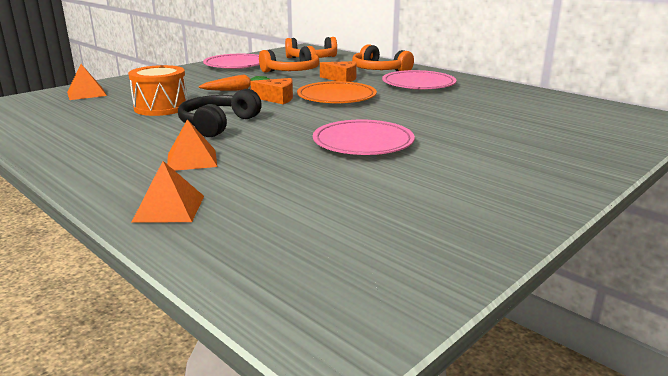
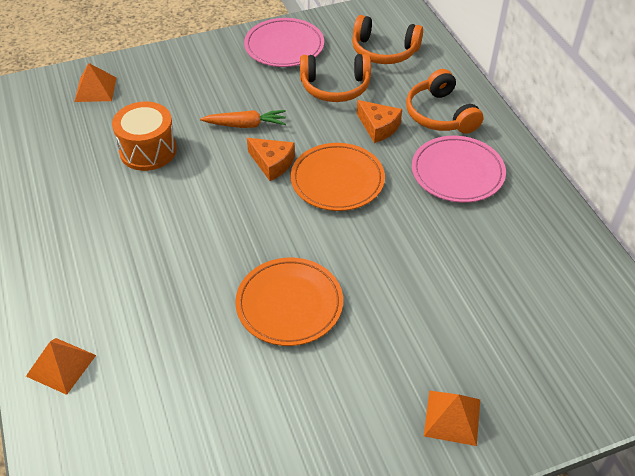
camera: 25 degrees right, 25 degrees up
orange pyramid [167,119,218,171] -> orange pyramid moved to [424,391,480,446]
black headphones [178,89,262,137] -> none
pink plate [313,119,415,155] -> orange plate [235,258,343,346]

